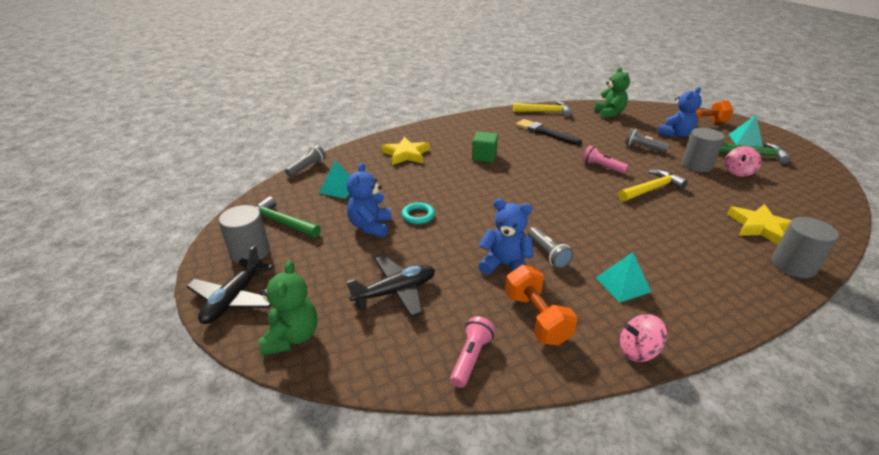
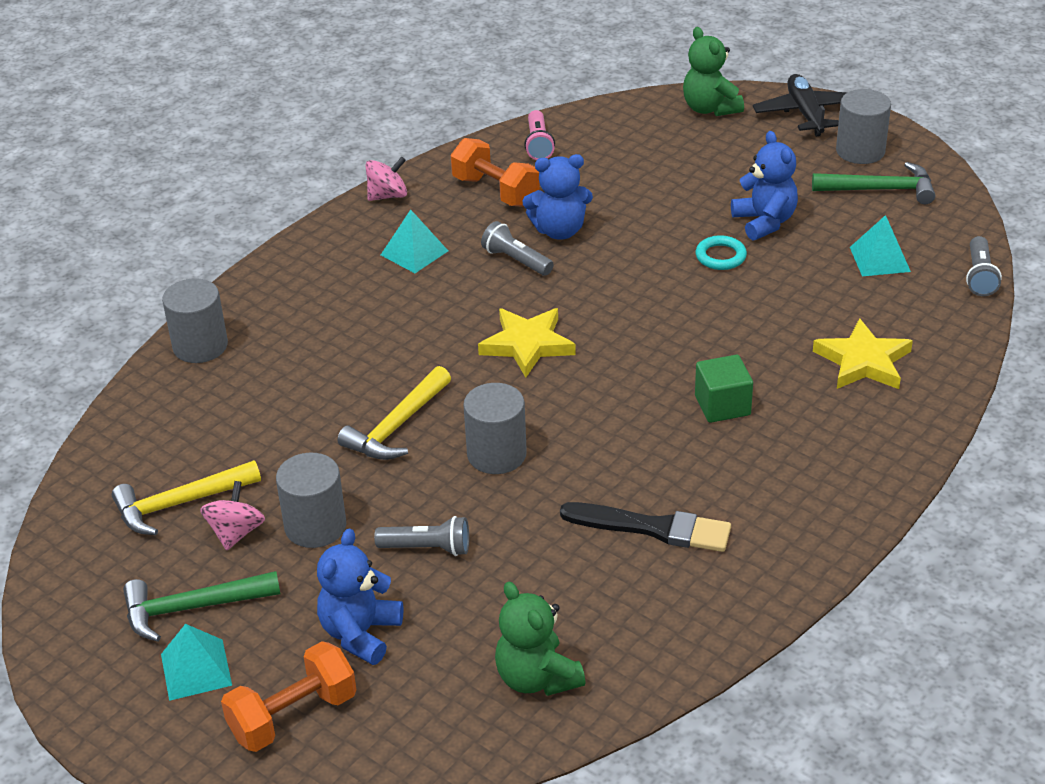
camera: 155 degrees right, 5 degrees up
black plane [347,255,435,317] -> none
yellow hammer [513,101,572,117] -> yellow hammer moved to [112,460,261,535]
pink flashlight [582,145,628,174] -> grey cylinder [463,383,527,474]
yellow star [727,204,791,244] -> yellow star moved to [478,308,576,378]

